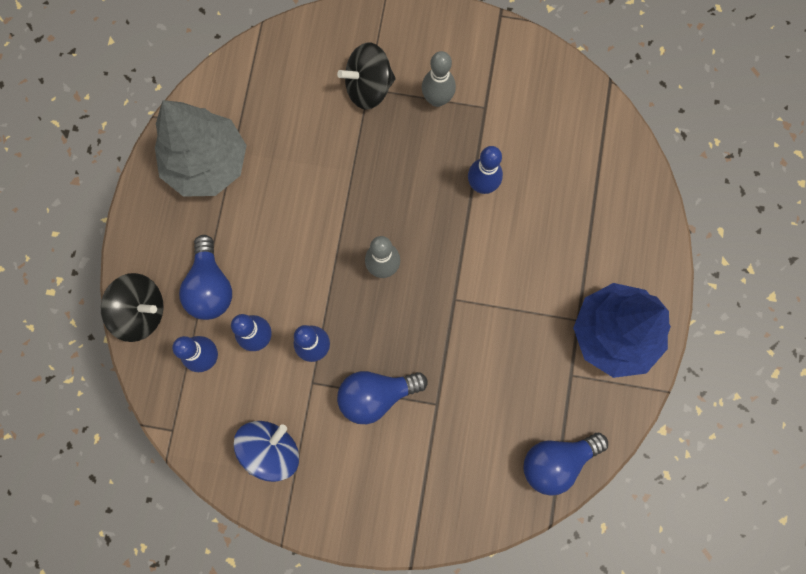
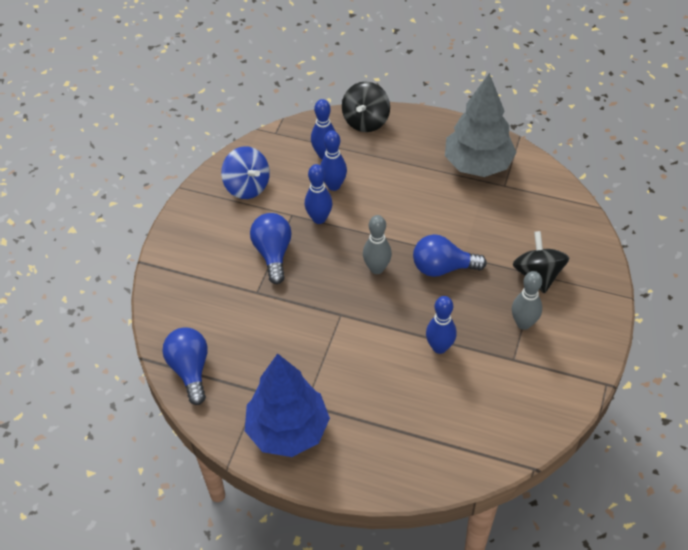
camera: 100 degrees right, 25 degrees down
blue light bulb [179,235,232,320] -> blue light bulb moved to [413,234,487,277]

